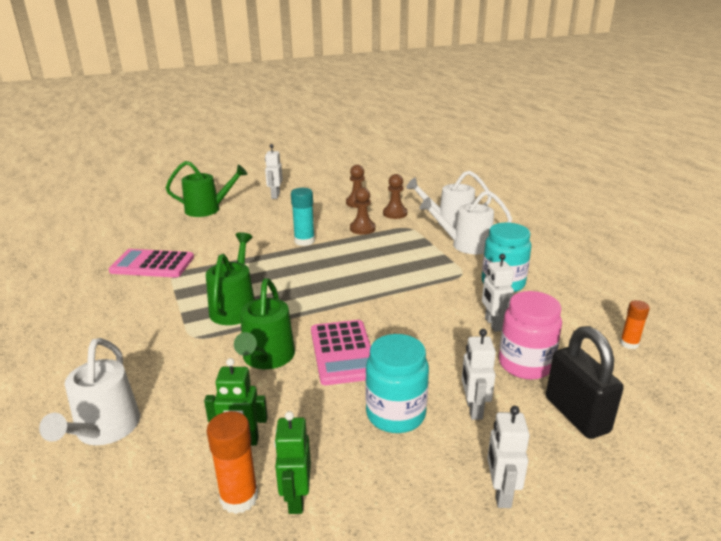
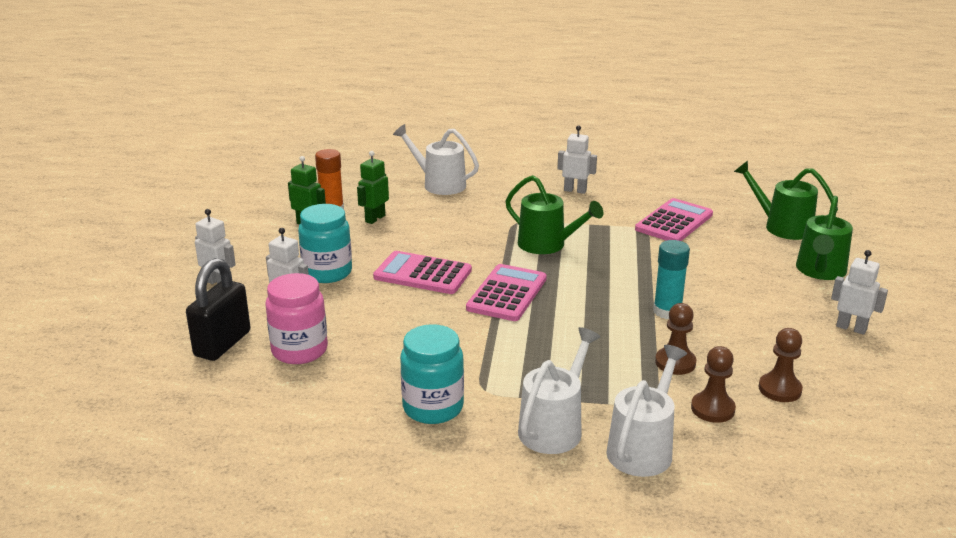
camera: 120 degrees right, 0 degrees up
green watering can [234,278,295,369] -> green watering can moved to [734,161,838,240]
white robot [482,254,514,332] -> white robot moved to [557,125,597,194]
black padlock [546,326,624,439] -> black padlock turned 75 degrees counterclockwise [186,258,251,361]
orange glue stick [620,300,650,349] -> none
none -> pink calculator [466,264,547,321]

